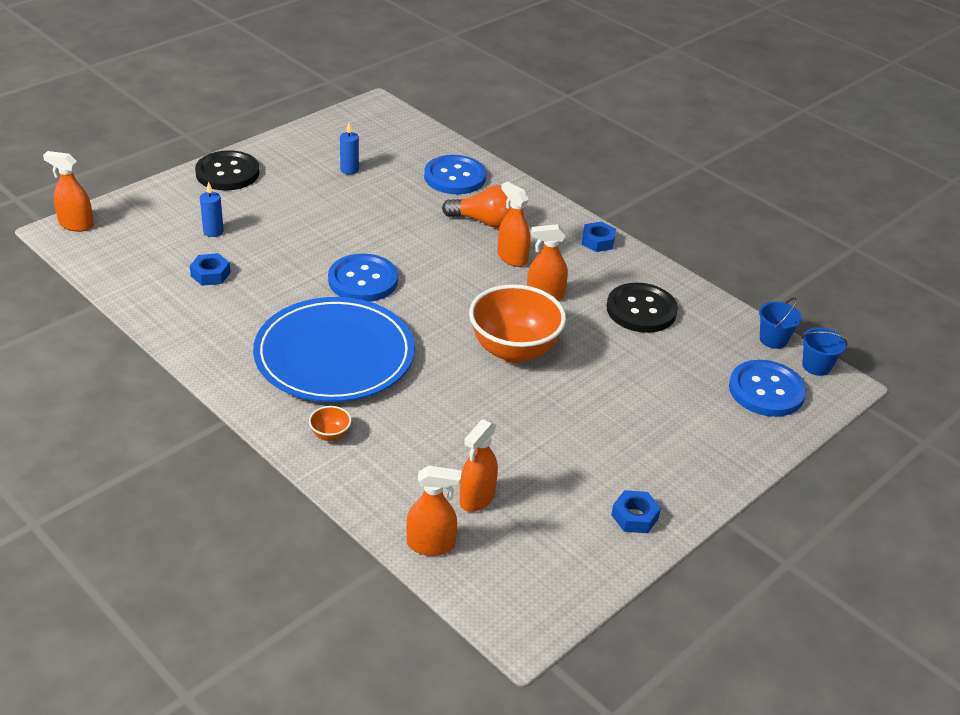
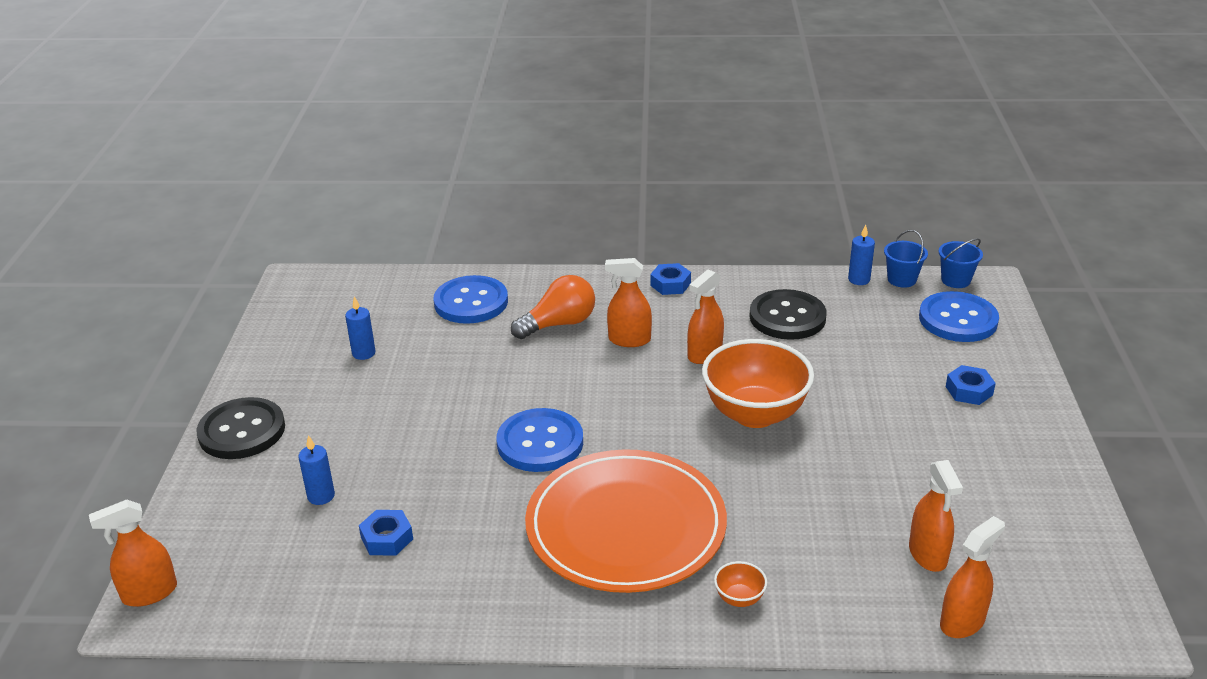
camera: 40 degrees left, 5 degrees down
blue plate [253,297,415,402] -> orange plate [525,449,727,593]
blue nut [611,490,661,533] -> blue nut moved to [946,365,996,405]
none -> blue candle [848,225,875,285]

